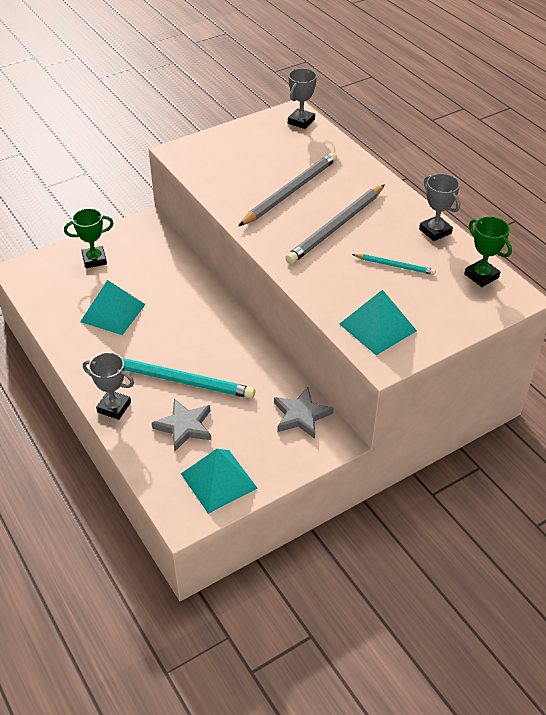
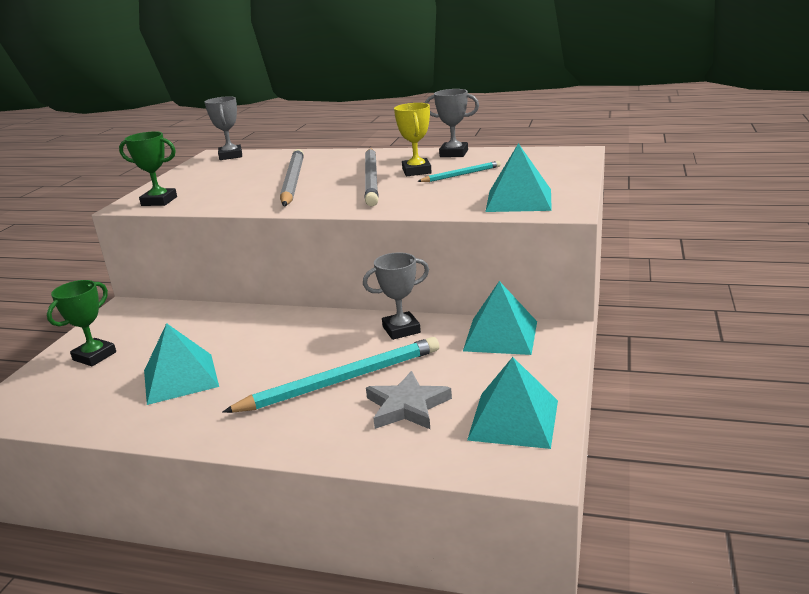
camera: 40 degrees left, 20 degrees down
grey trophy [83,352,134,420] -> grey trophy moved to [363,252,429,340]
grey star [274,387,334,439] -> turquoise pyramid [463,281,537,355]
green trophy [464,217,512,287] -> green trophy moved to [119,131,177,206]
none -> yellow trophy [394,103,432,176]

